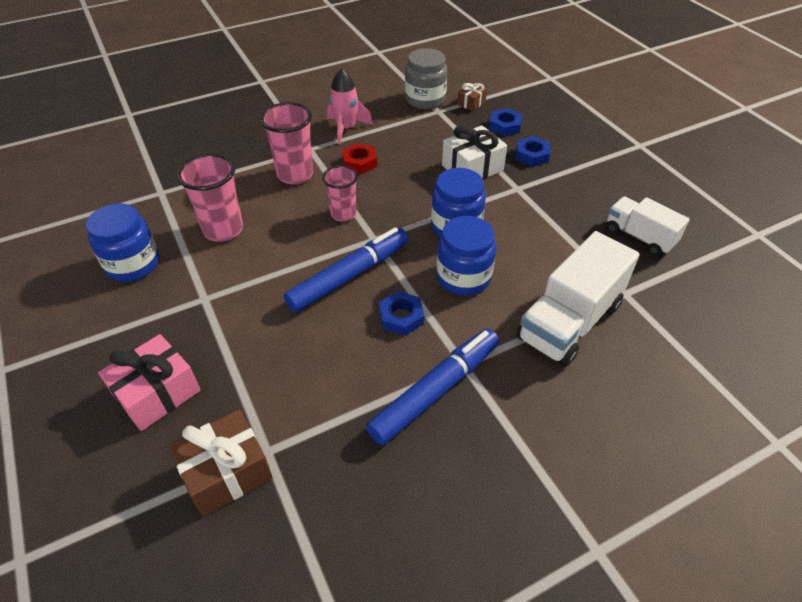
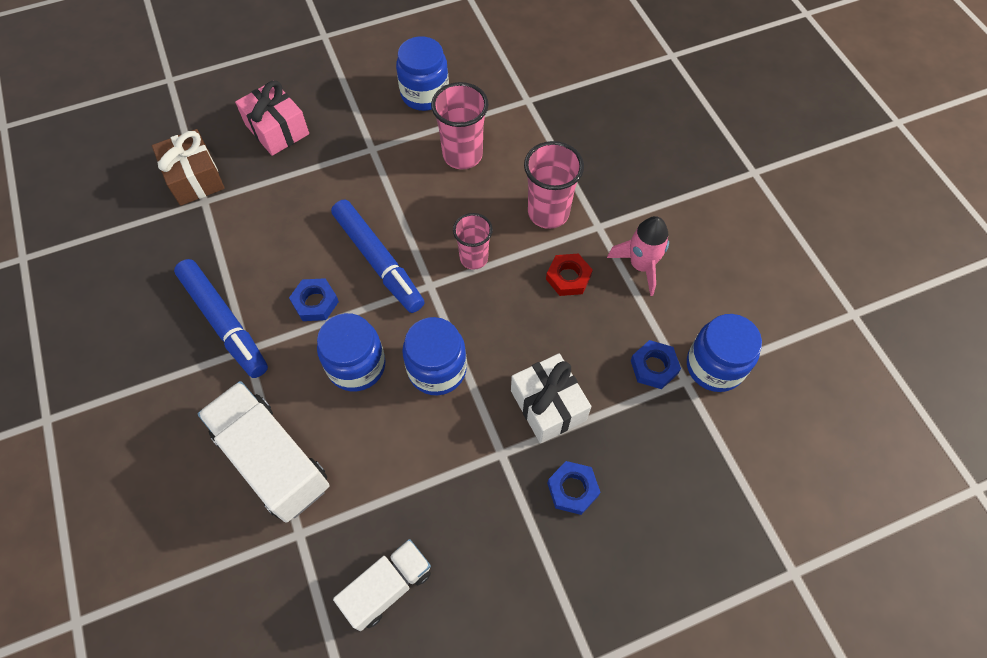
camera: 95 degrees right, 15 degrees up
grey jar [405,48,447,109] -> blue jar [687,314,762,392]
brown gift [457,83,487,111] -> none
blue nut [489,108,522,136] -> blue nut moved to [631,340,681,389]

